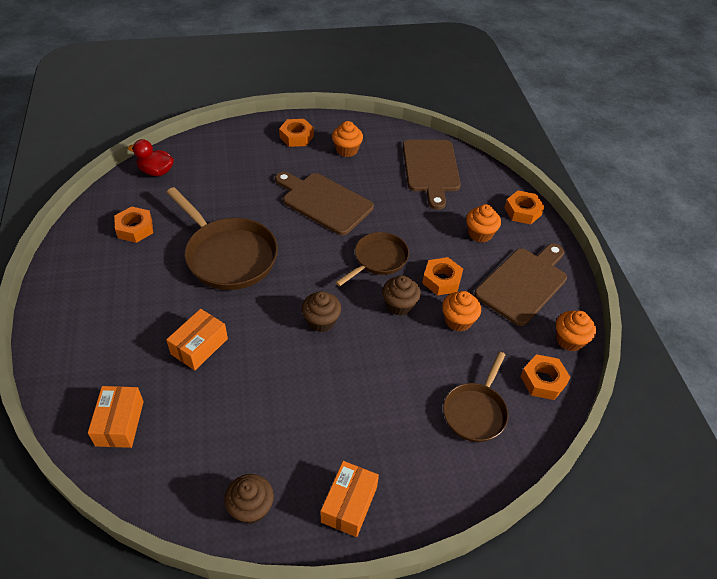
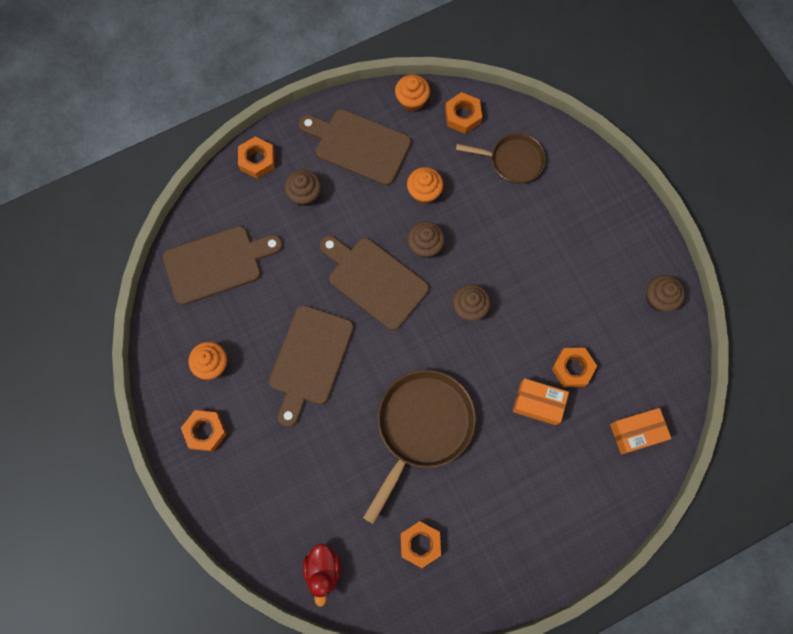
camera: 105 degrees left, 25 degrees up
orange box [321,461,379,537] -> none
brown pan [335,232,409,286] -> brown cutting board [320,236,429,330]
orange nut [422,257,463,296] -> orange nut moved to [552,348,597,387]
orange cupcake [466,204,501,243] -> brown cupcake [285,170,321,206]

